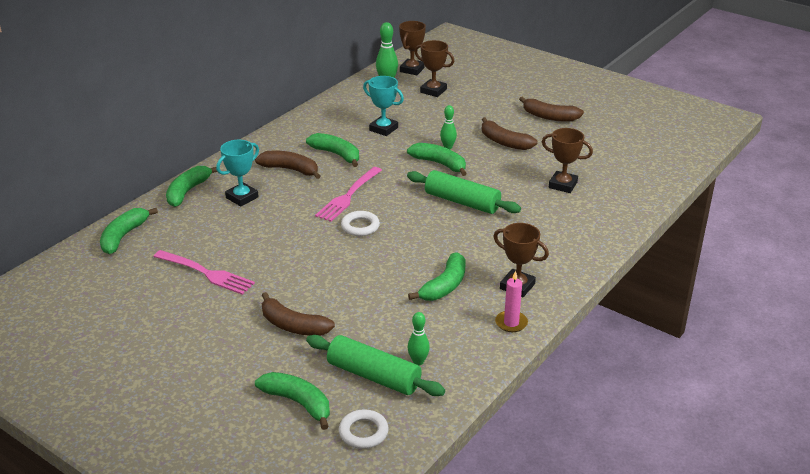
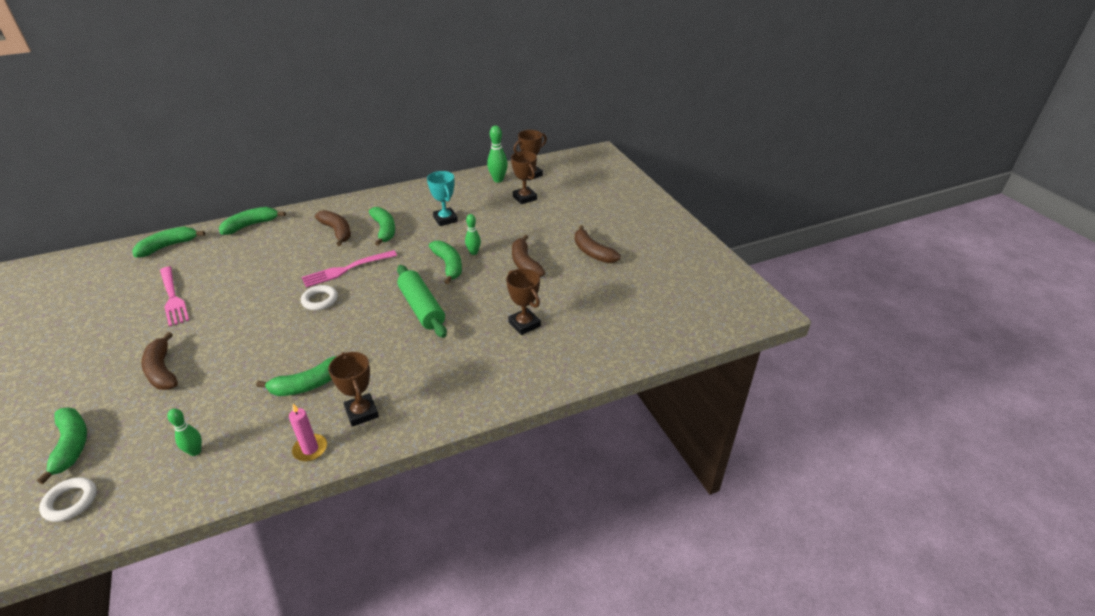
camera: 30 degrees right, 5 degrees up
turquoise trophy [216,140,259,206] -> none
green rolling pin [306,335,445,396] -> none

